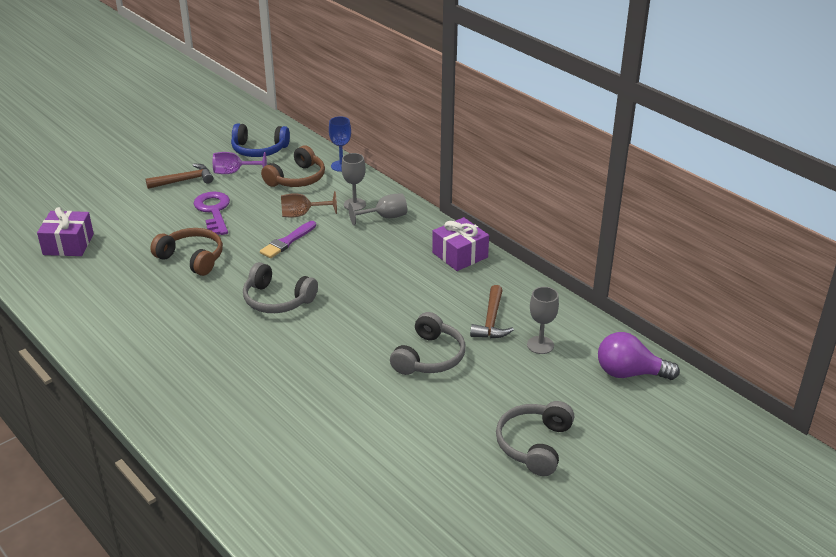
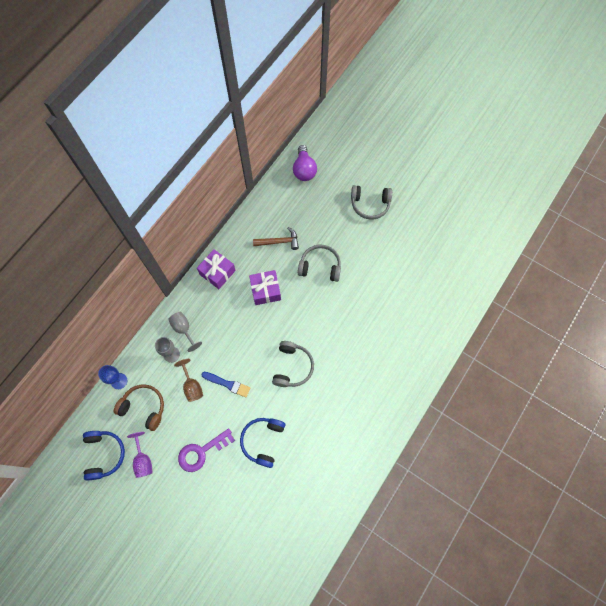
camera: 105 degrees left, 35 degrees up
purple gift [37,207,94,256] -> purple gift moved to [249,270,281,305]
brown hammer [146,164,213,189] -> none
brown headphones [150,228,223,276] -> blue headphones [240,418,285,468]
purple brush [260,221,316,258] -> blue brush [201,372,250,398]
grey goblet [527,287,559,354] -> none

